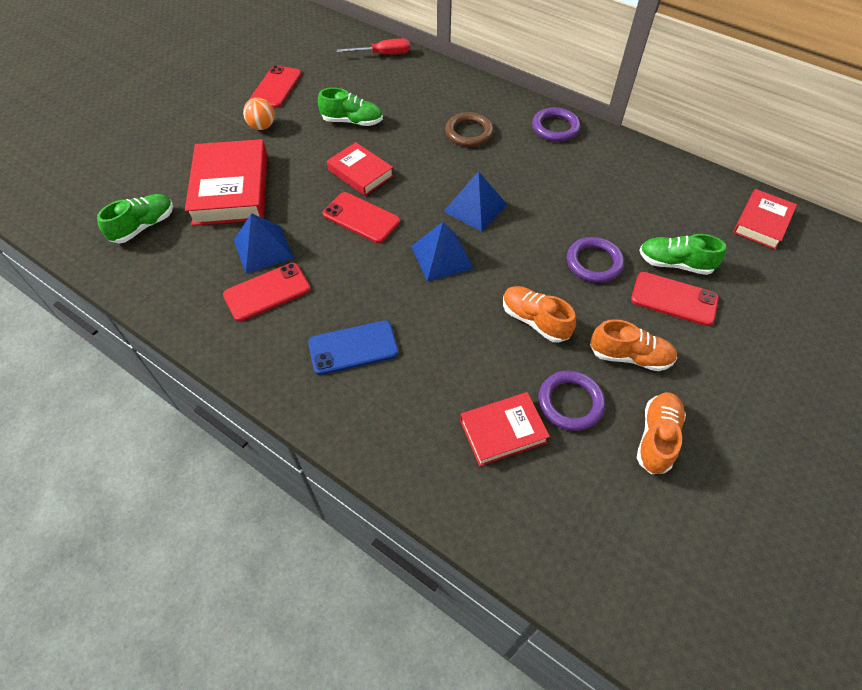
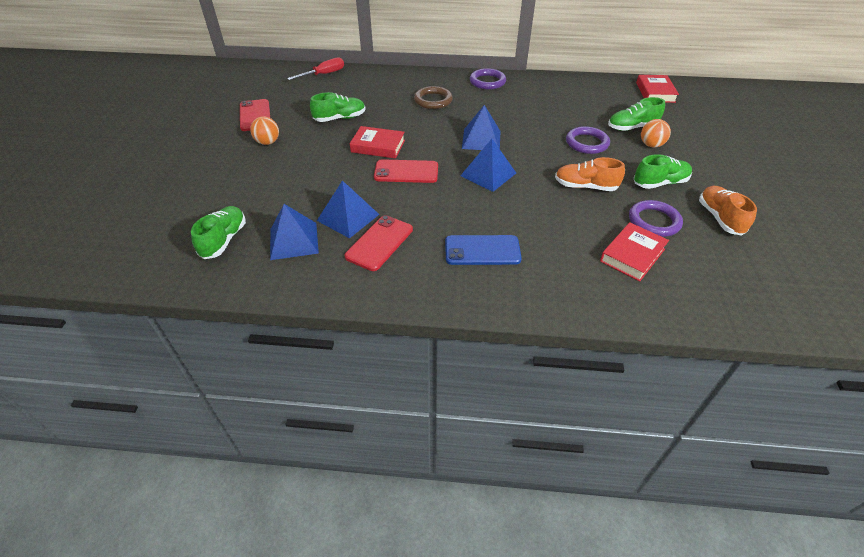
camera: 30 degrees left, 10 degrees down
red book [185,139,267,226] -> none
blue phone [308,320,399,375] -> blue phone turned 45 degrees clockwise [445,235,522,265]
orange shoe [590,319,677,371] -> green shoe [634,154,692,189]
red phone [631,272,719,326] -> orange ball [641,119,671,147]
none -> blue pyramid [270,204,319,260]

